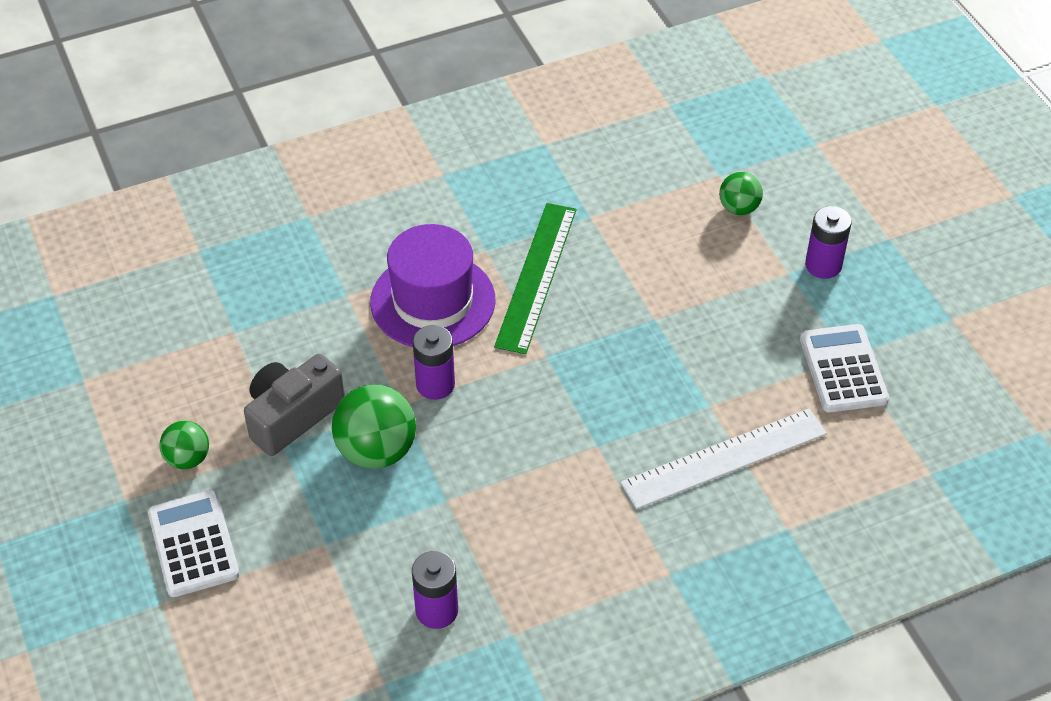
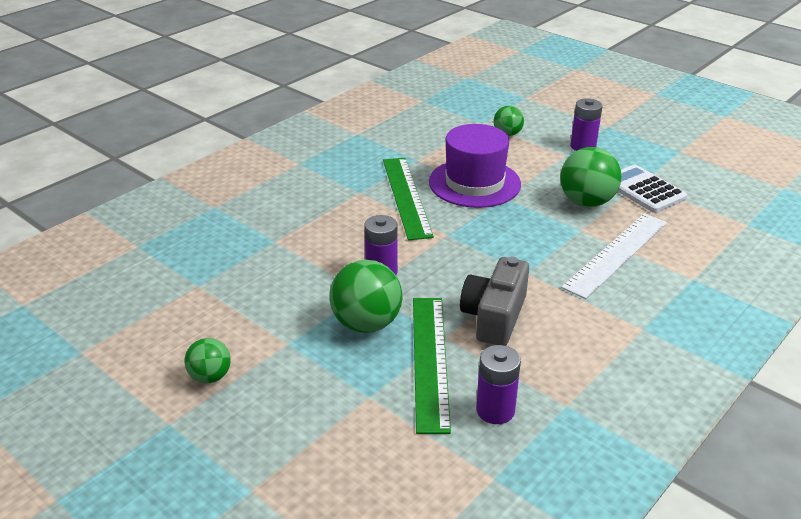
camera: 25 degrees left, 15 degrees down
white calculator [148,490,240,597] -> none
grey camera [244,354,345,456] -> grey camera moved to [460,257,529,346]
purple hat [370,224,495,347] -> purple hat moved to [429,124,521,208]
none -> green ruler [413,298,451,434]
none -> green ball [560,147,622,207]

